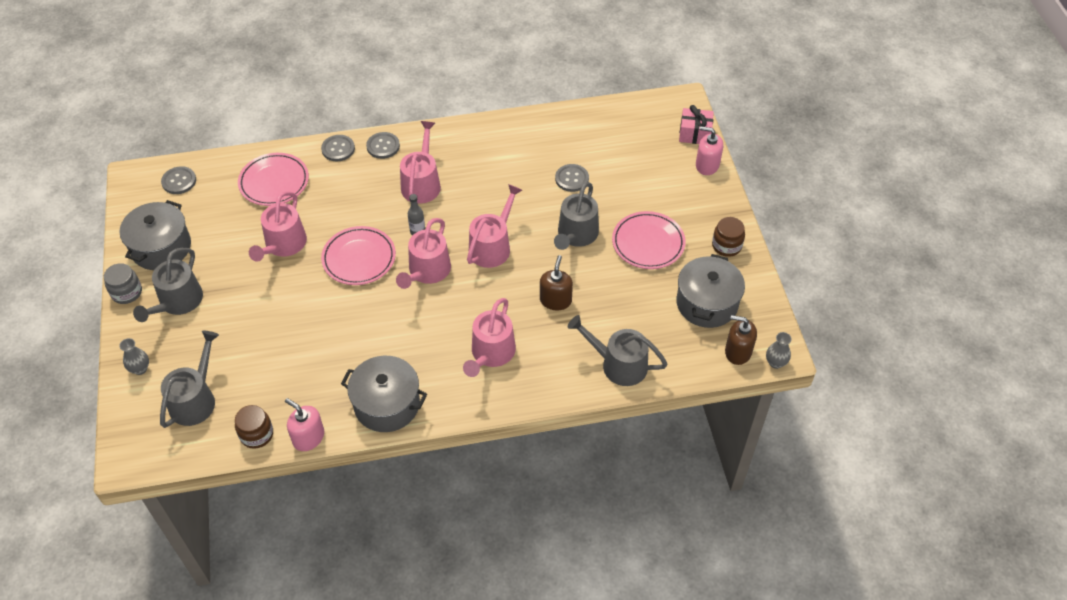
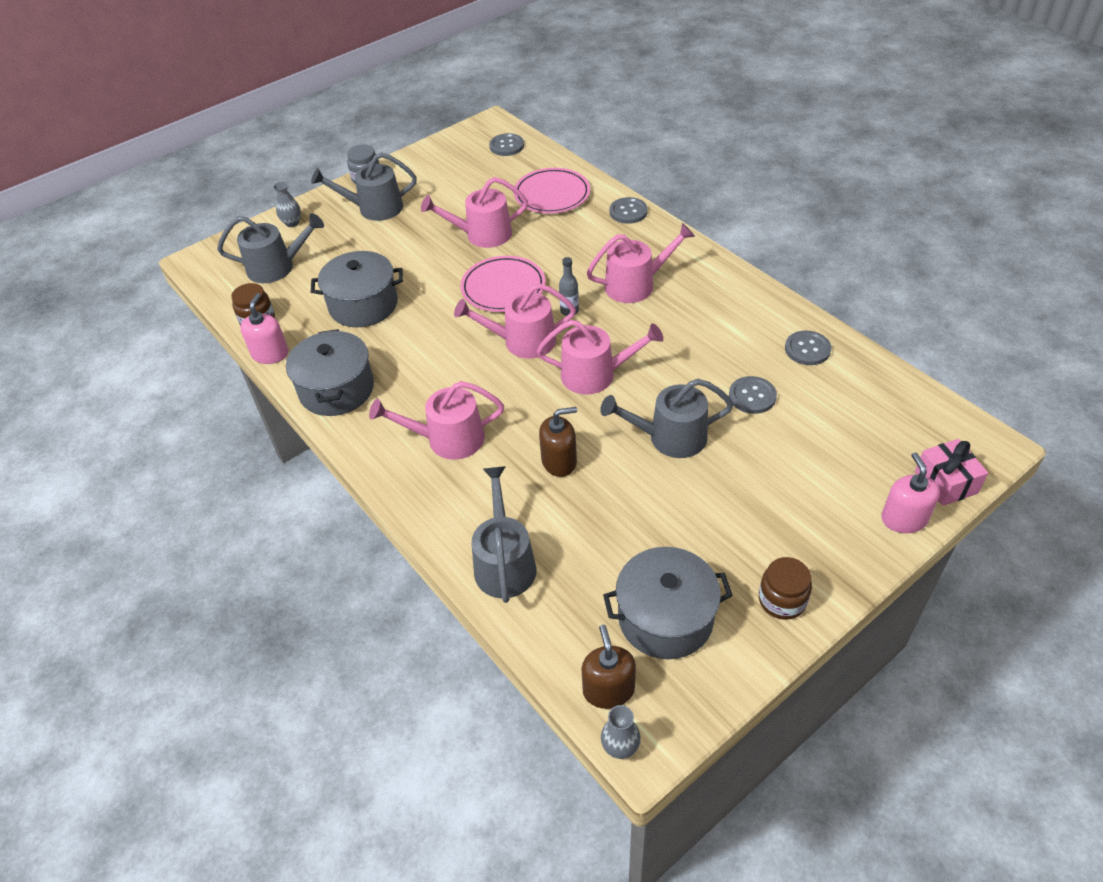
camera: 65 degrees right, 5 degrees down
grey pot [119,200,191,270] -> grey pot moved to [311,251,403,327]
grey button [366,132,400,159] -> grey button moved to [785,331,831,365]
pink plate [612,211,686,269] -> none

